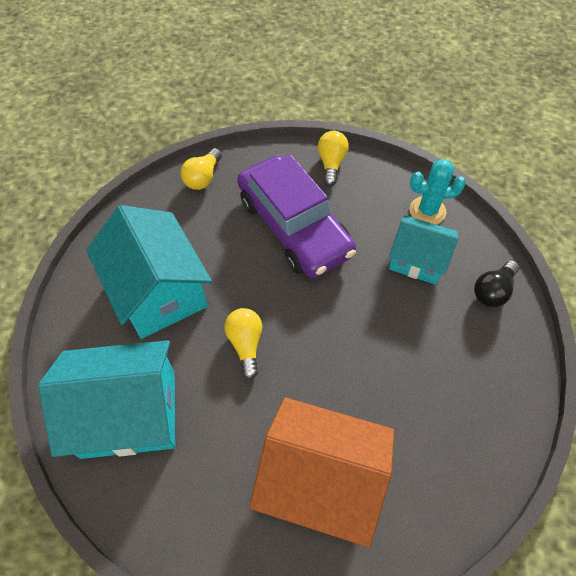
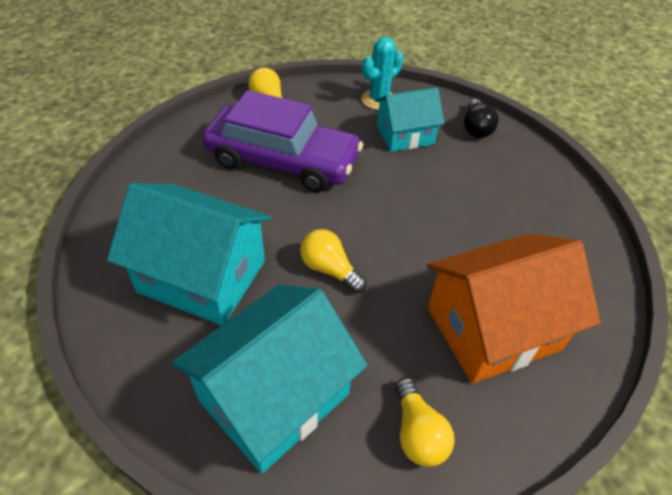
camera: 40 degrees left, 10 degrees down
yellow light bulb [181,148,222,190] -> yellow light bulb moved to [395,378,454,467]

